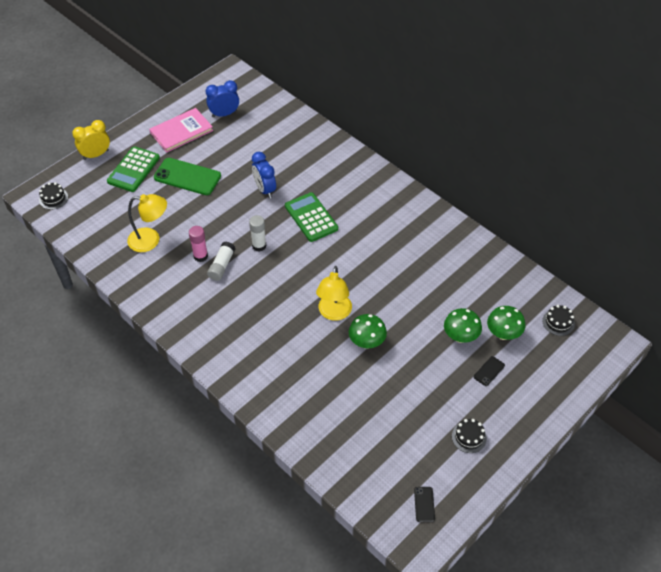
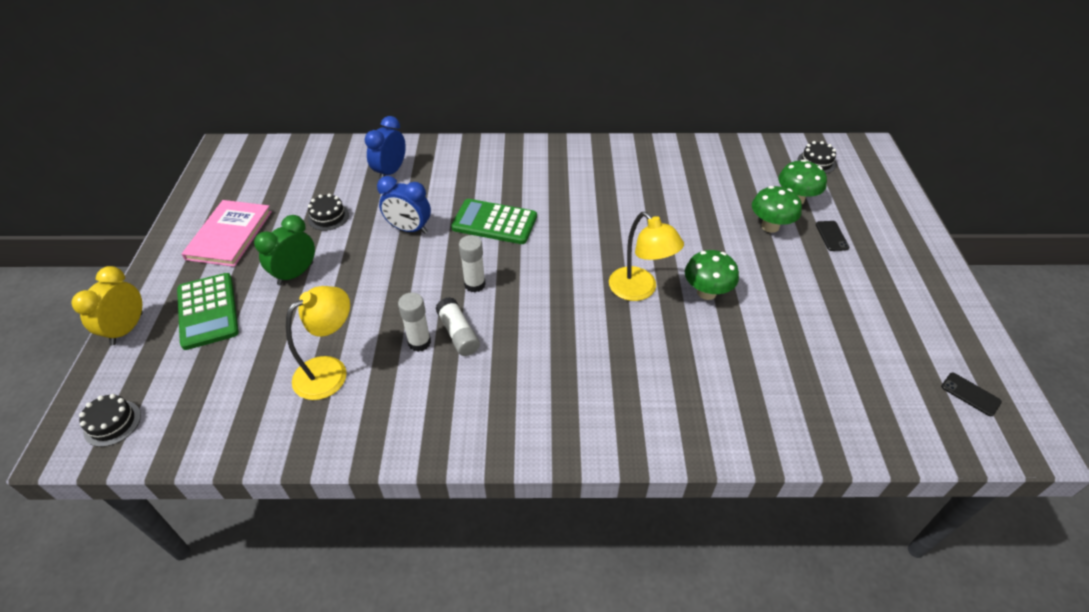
camera: 45 degrees left, 5 degrees down
green phone [154,158,221,195] -> green clock [254,215,315,286]
pink glue stick [189,226,208,262] -> white glue stick [398,292,431,352]
blue clock [206,80,239,118] -> blue clock moved to [365,116,406,179]
black cake [452,419,487,453] -> black cake moved to [308,194,349,231]

